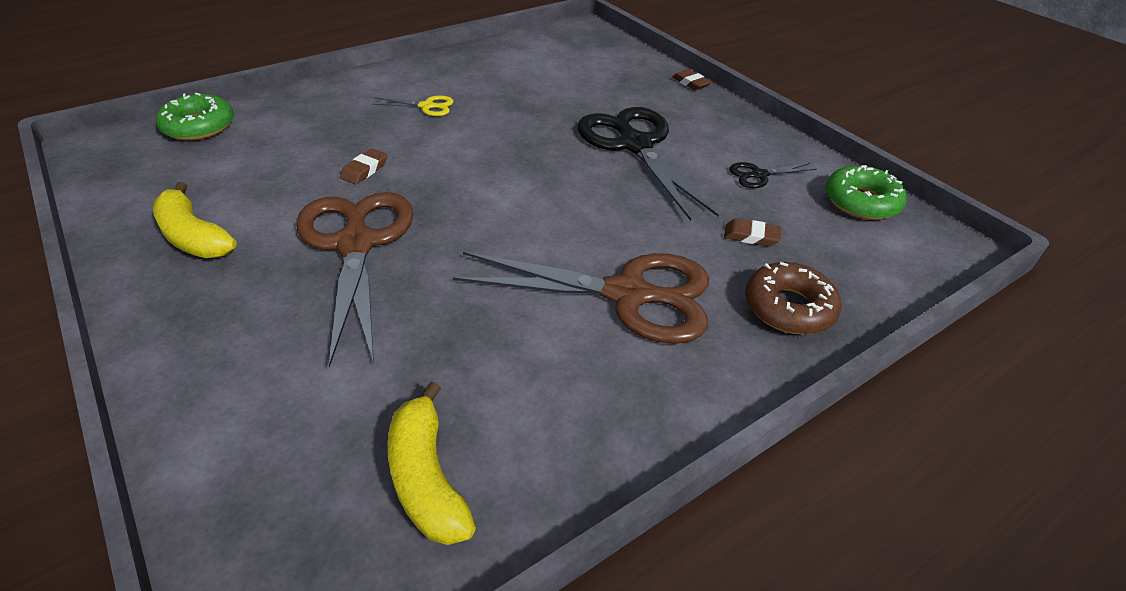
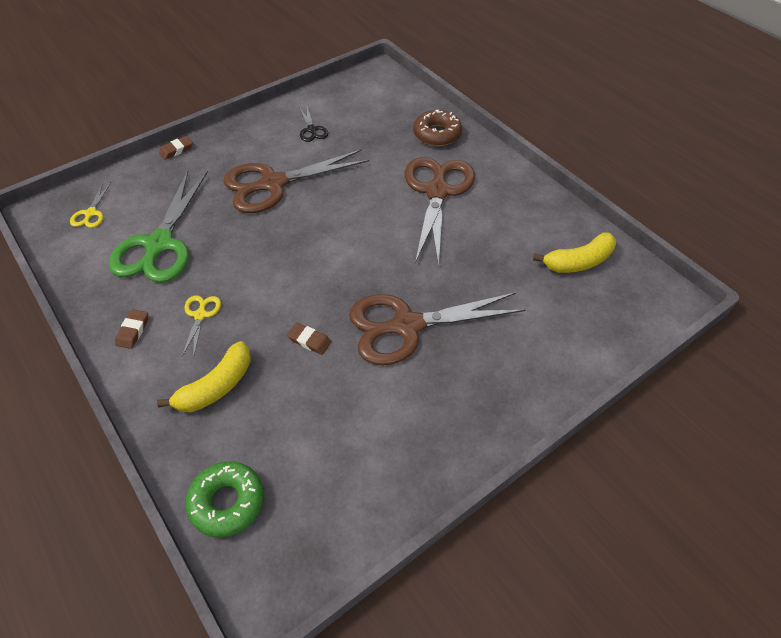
camera: 90 degrees left, 10 degrees up
yellow banana [153,182,237,258] -> yellow banana moved to [157,341,251,412]
black scissors [578,107,719,221] -> brown scissors [223,149,369,213]
brown eraser [724,219,781,246] -> brown eraser moved to [115,309,148,349]
green donut [825,165,907,220] -> none
none -> yellow scissors [70,182,111,228]
none -> green scissors [109,171,208,283]

